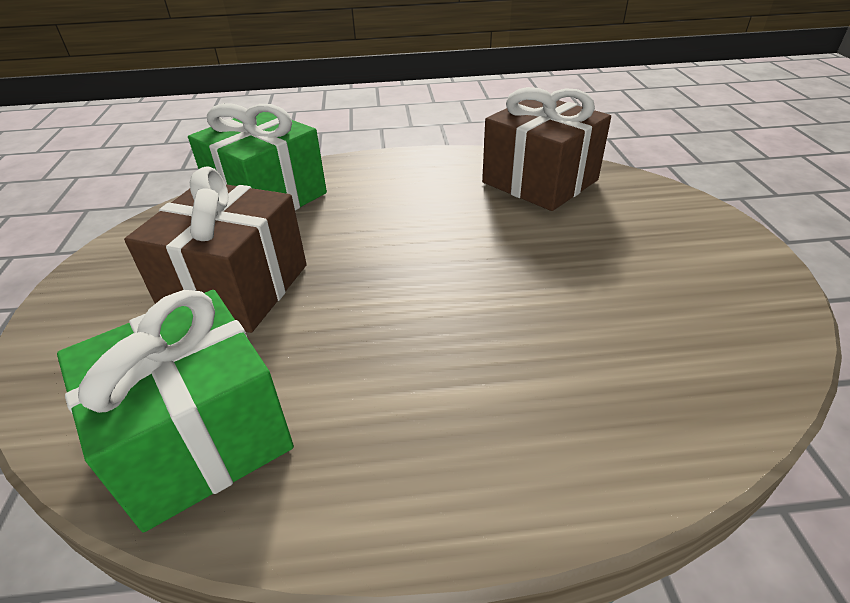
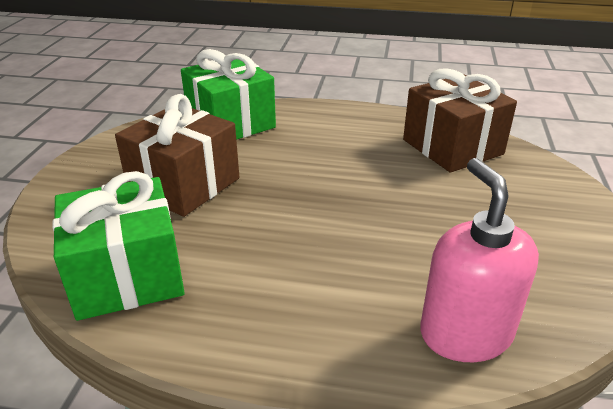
camera: 15 degrees right, 5 degrees down
none -> pink soap dispenser [420,158,539,362]

